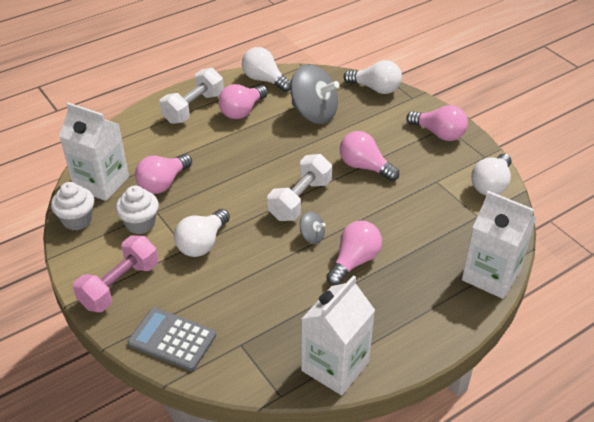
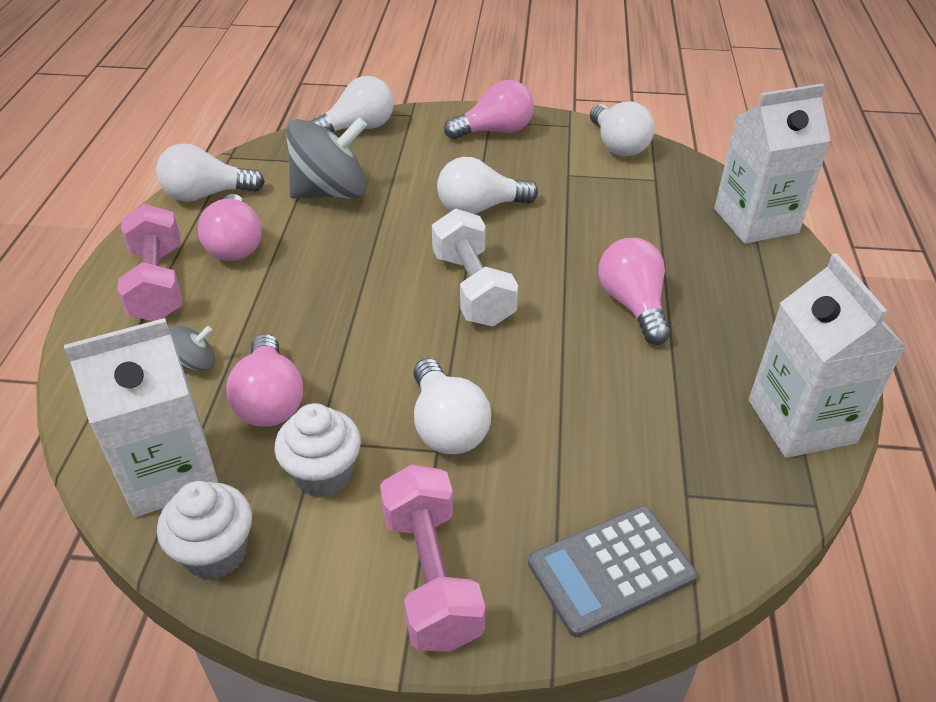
camera: 50 degrees left, 0 degrees up
white dumbbell [160,68,224,124] -> pink dumbbell [117,204,182,321]
grey spinning top [300,212,326,244] -> grey spinning top moved to [169,325,215,370]
pink light bulb [340,131,399,181] -> white light bulb [437,157,538,214]

